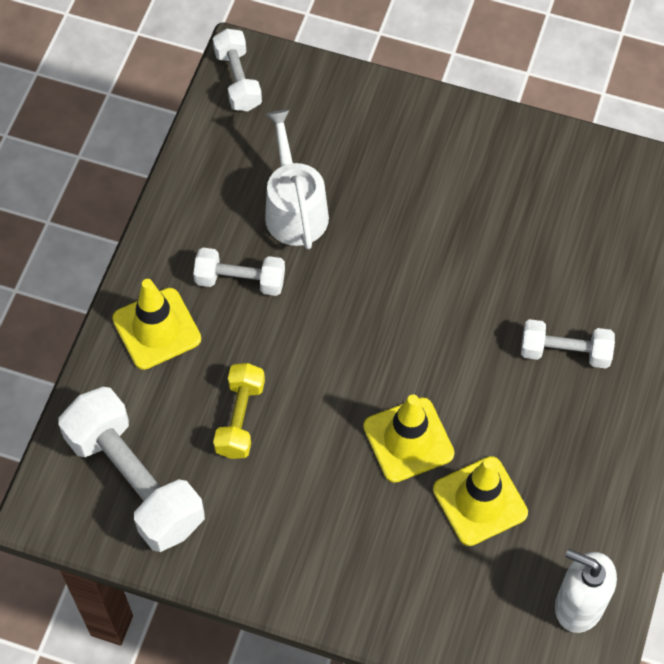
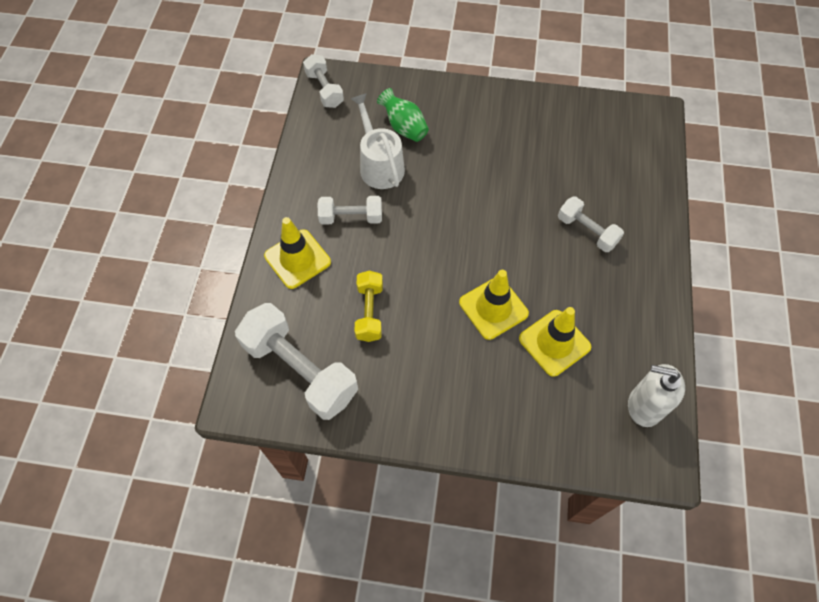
camera: 10 degrees left, 0 degrees up
white dumbbell [521,319,615,369] -> white dumbbell turned 45 degrees clockwise [558,196,624,252]
none -> green vase [377,88,429,142]

